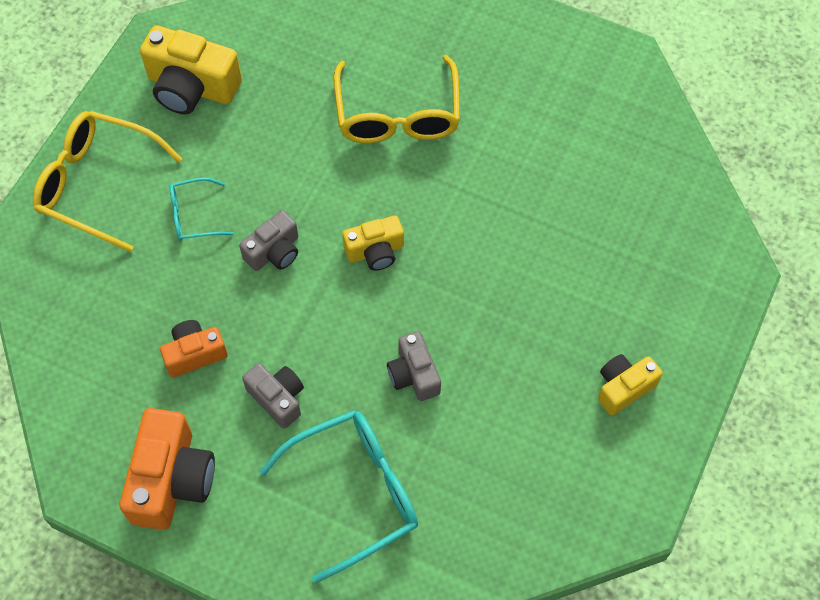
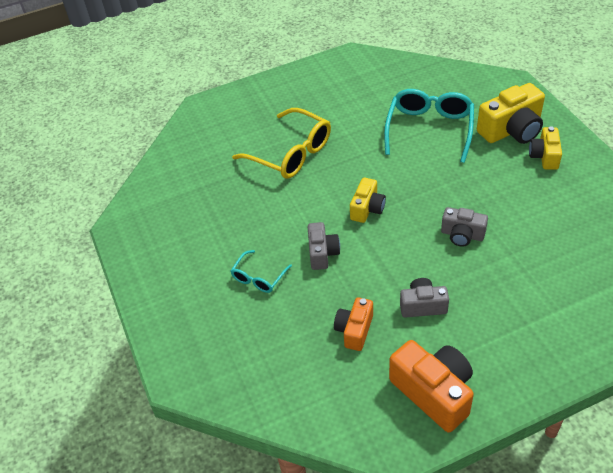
camera: 45 degrees left, 15 degrees down
yellow glasses [33,111,182,252] -> none
yellow camera [140,25,242,115] -> yellow camera moved to [477,83,545,144]
turquoise glasses [259,410,418,583] -> turquoise glasses moved to [384,89,474,163]

